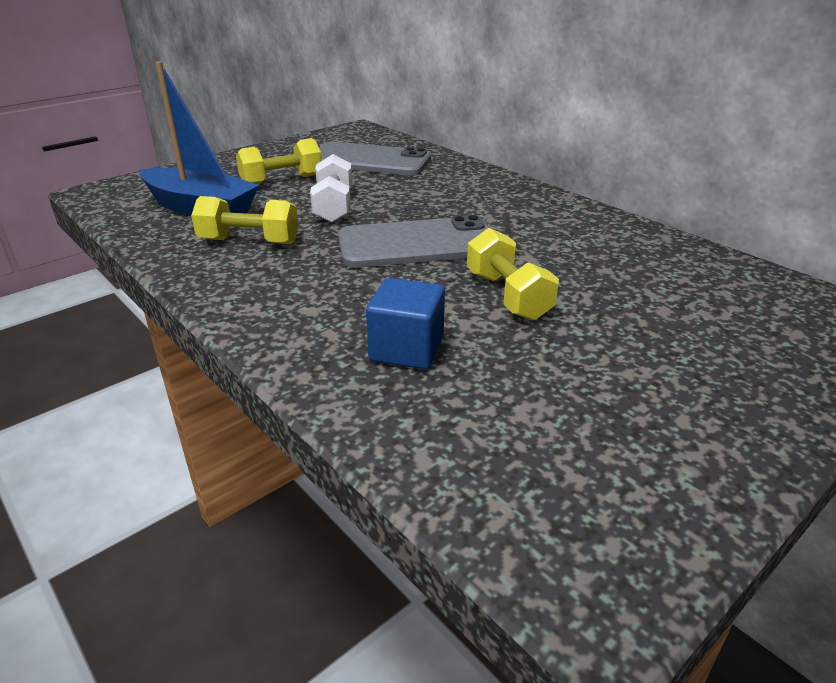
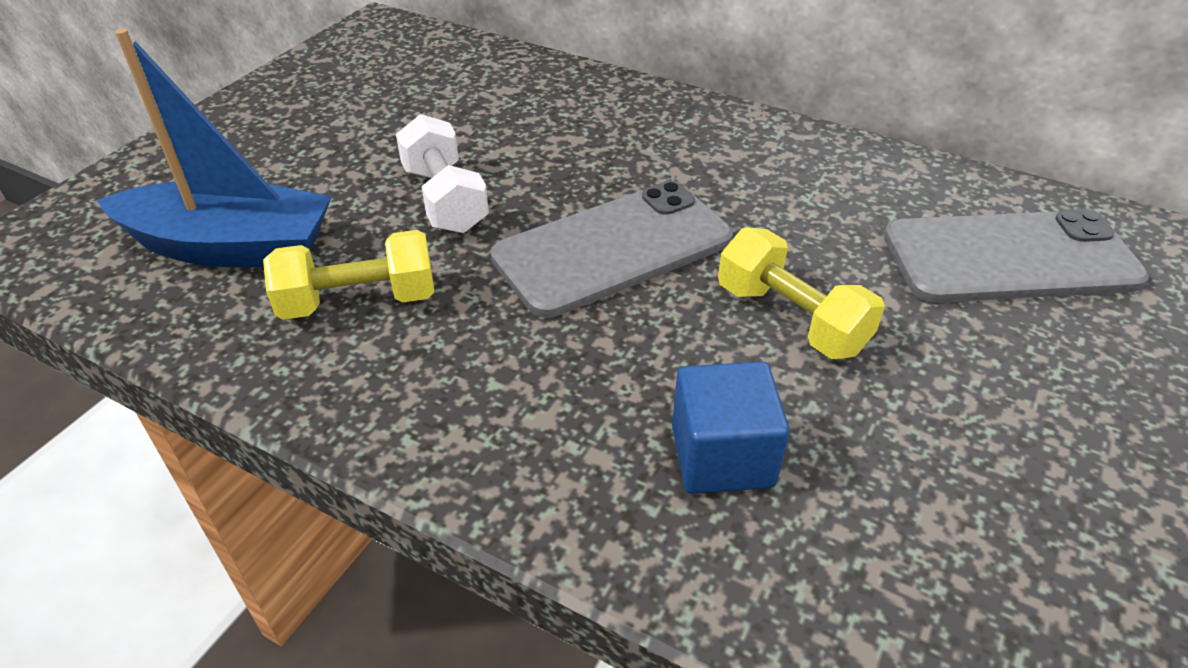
camera: 20 degrees left, 10 degrees up
yellow dumbbell [236,138,322,185] -> none
grey phone [319,142,431,176] -> grey phone moved to [884,209,1149,303]

